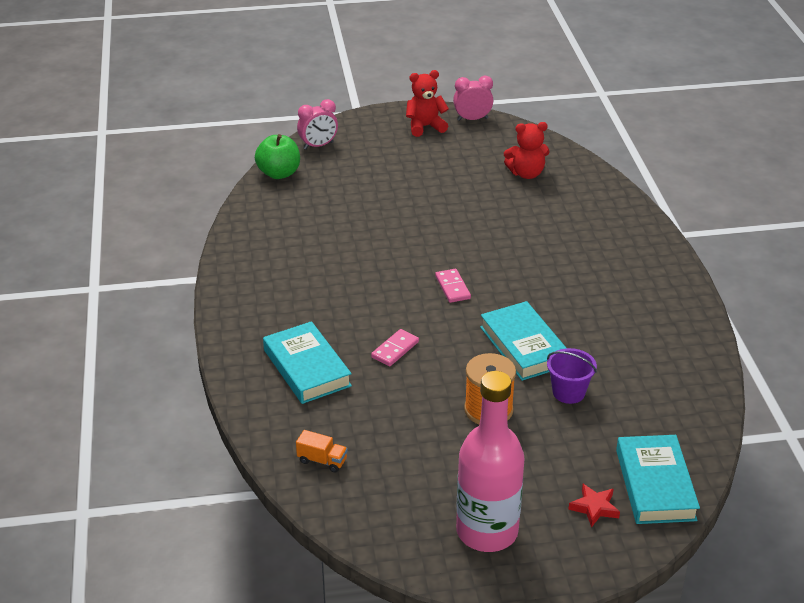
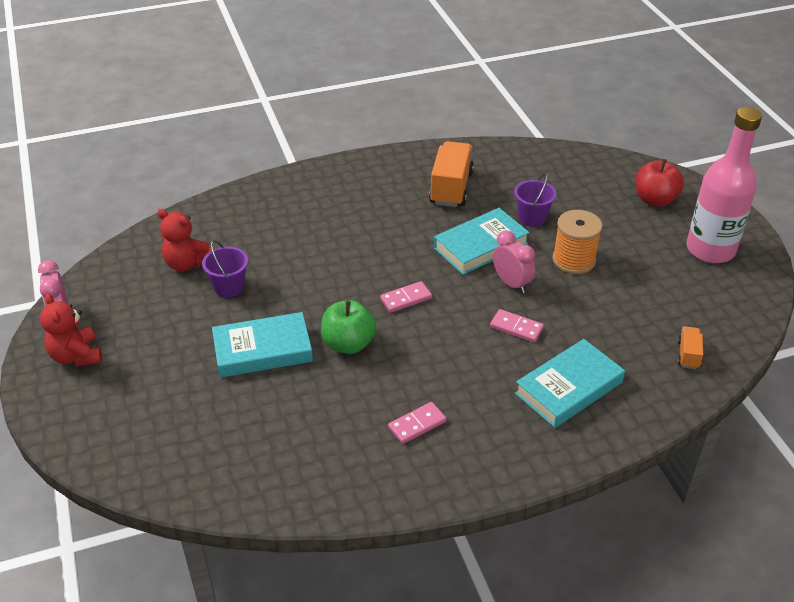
camera: 100 degrees left, 5 degrees up
green apple [255,134,300,179] -> green apple moved to [321,300,376,354]
pink clock [297,99,338,150] -> pink clock moved to [493,230,535,293]
red teddy bear [504,122,550,179] -> red teddy bear turned 135 degrees clockwise [157,209,212,271]
red star [568,484,620,528] -> red apple [635,159,684,207]
turquoise book [616,435,700,524] -> turquoise book moved to [212,312,313,378]
none -> purple bucket [202,240,248,298]
none -> pink domino [388,402,447,444]
none -> orange truck [429,141,474,207]

